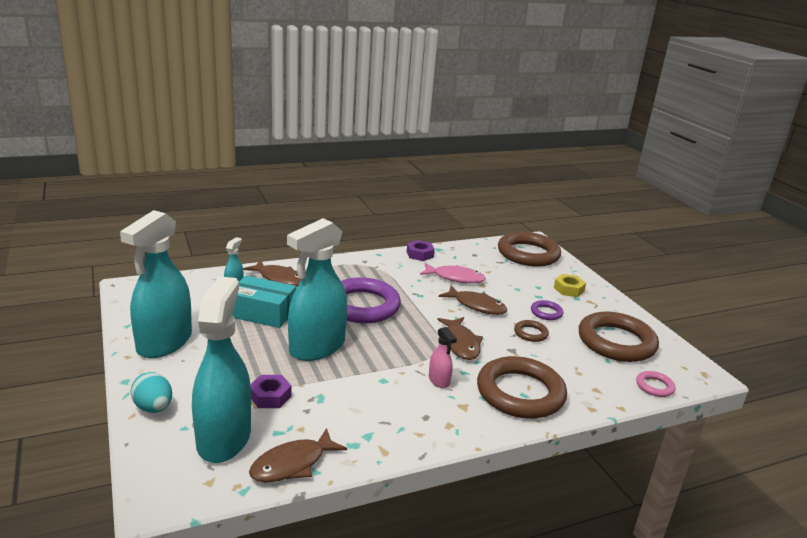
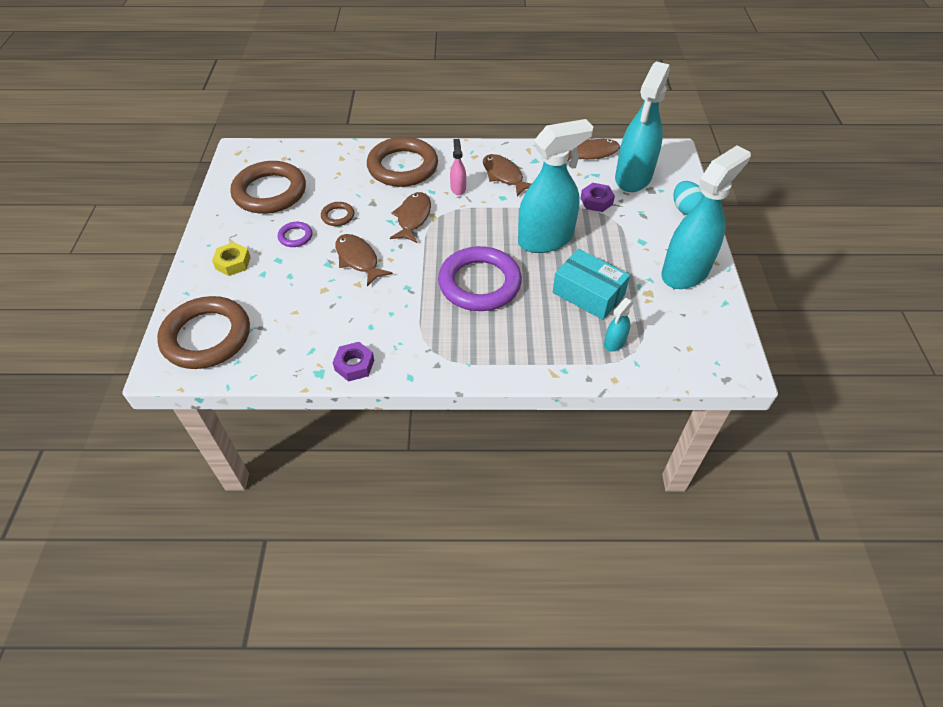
camera: 155 degrees left, 25 degrees up
brown fish [243,260,302,287] -> brown fish moved to [483,154,531,196]
pink fish [420,263,486,283] -> none
pink ring [636,371,676,397] -> none

